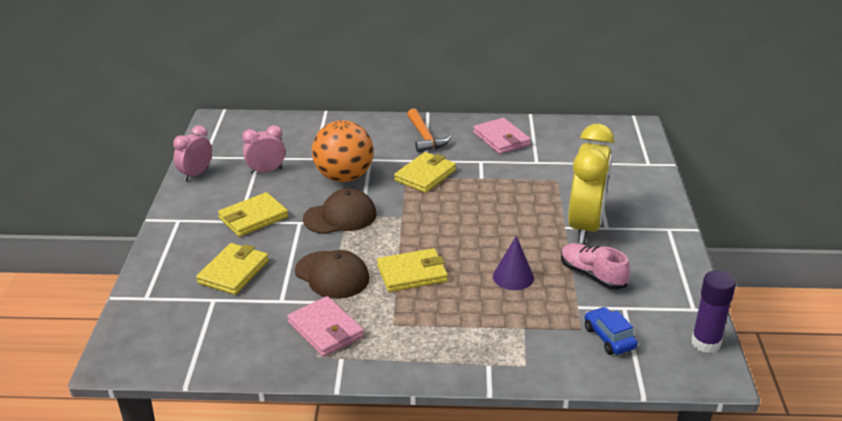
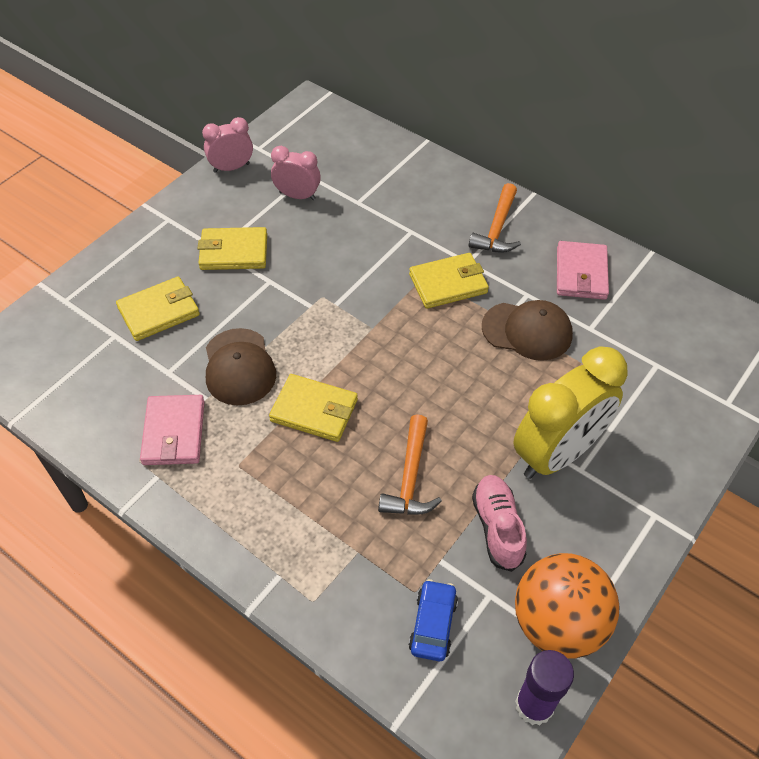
camera: 35 degrees right, 20 degrees up
brown cap [303,188,377,234] -> brown cap moved to [482,300,573,361]
orange ball [312,120,374,182] -> orange ball moved to [515,553,620,658]
purple cone [493,236,534,290] -> orange hammer [378,414,442,515]

